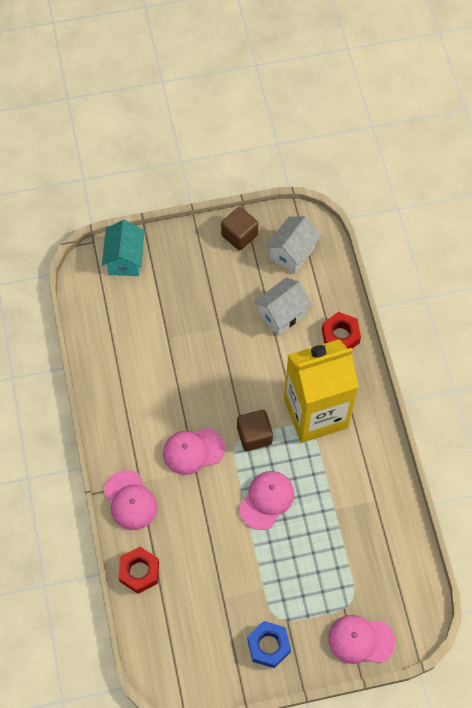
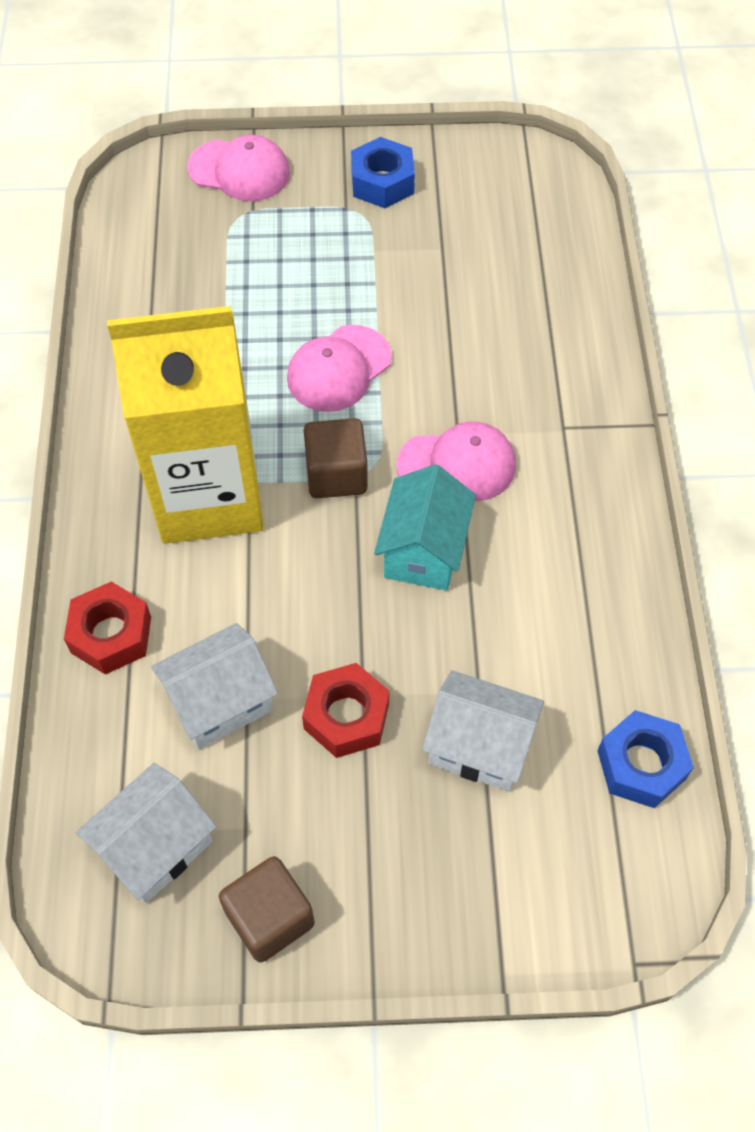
camera: 170 degrees left, 5 degrees down
turquoise house [102,220,145,276] -> turquoise house moved to [374,464,476,591]
pink cap [104,470,157,530] -> none
red nut [119,547,159,594] -> red nut moved to [302,663,389,758]
none -> white house [422,670,544,792]
none -> blue nut [597,710,694,808]

